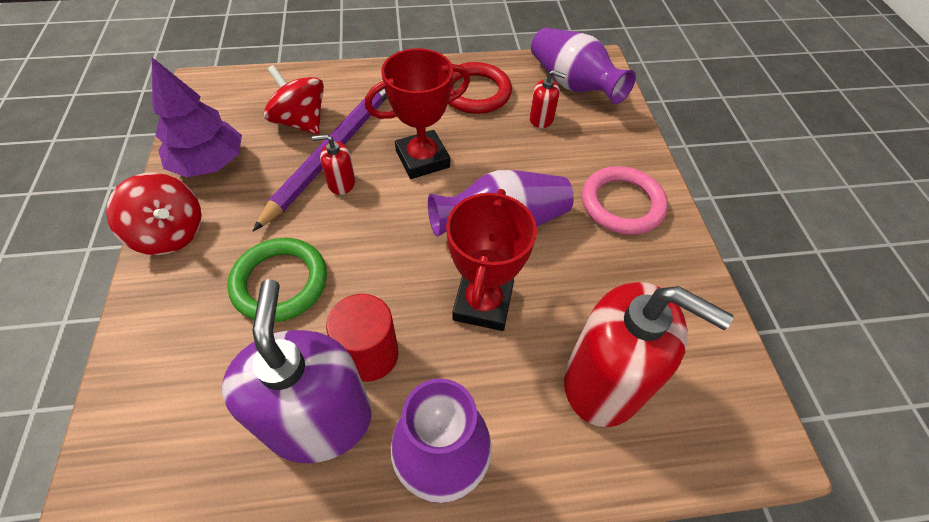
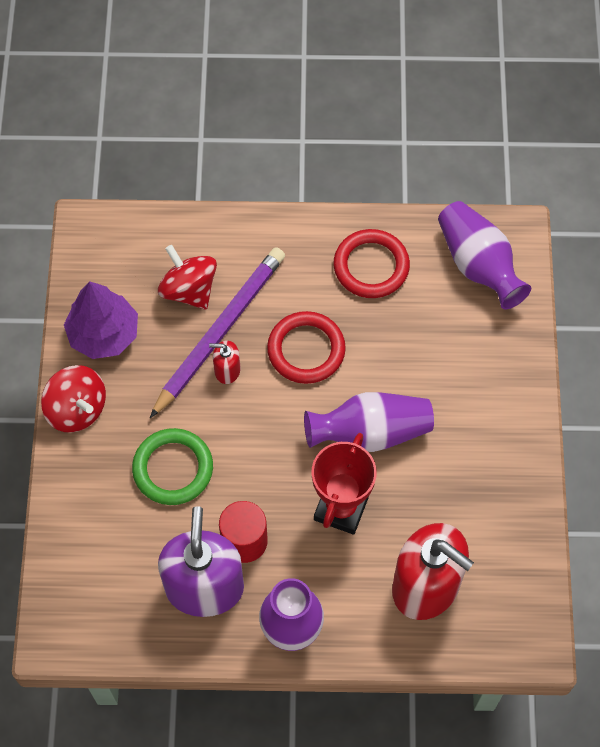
camera: 10 degrees right, 10 degrees up
red trophy [365,48,470,179] -> red ring [267,311,346,384]
red soap dispenser [529,70,566,128] -> none
pink ring [582,166,668,235] -> none

